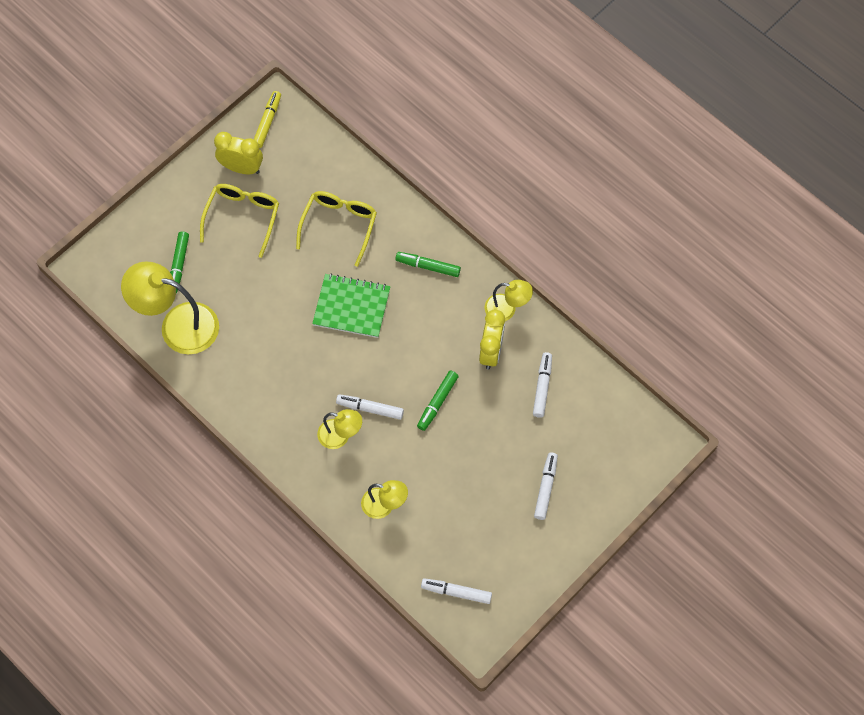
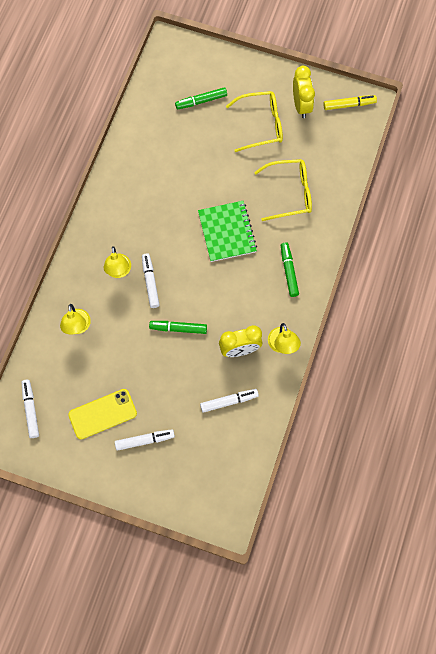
camera: 65 degrees right, 5 degrees up
yellow lamp [121,261,219,354] -> none
none -> yellow phone [68,389,137,439]

